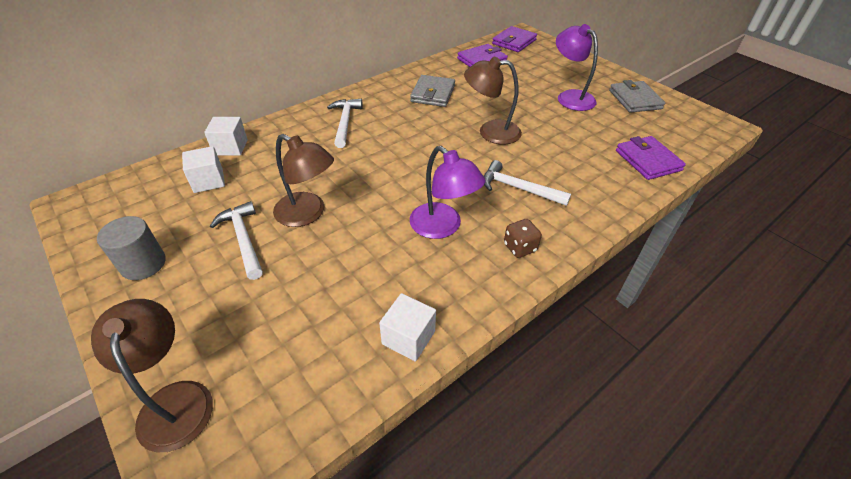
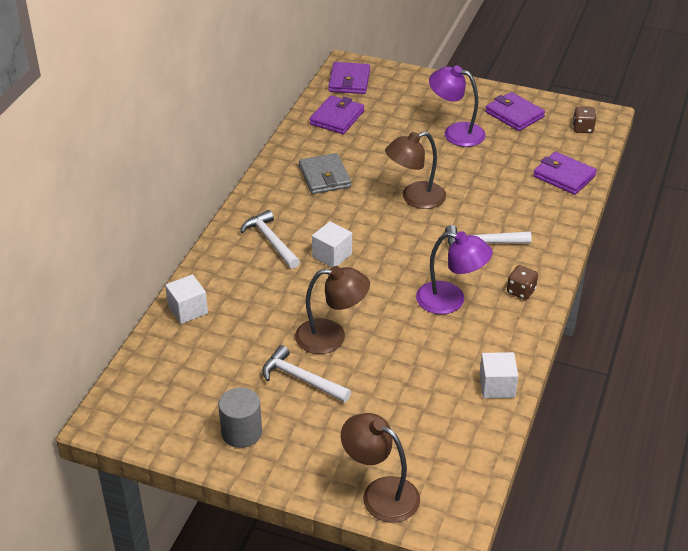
camera: 30 degrees left, 5 degrees down
white cube [182,146,225,193] -> white cube moved to [312,221,352,267]
grey wallet [609,80,665,113] -> purple wallet [485,92,545,131]
none -> brown dice [573,107,596,133]

